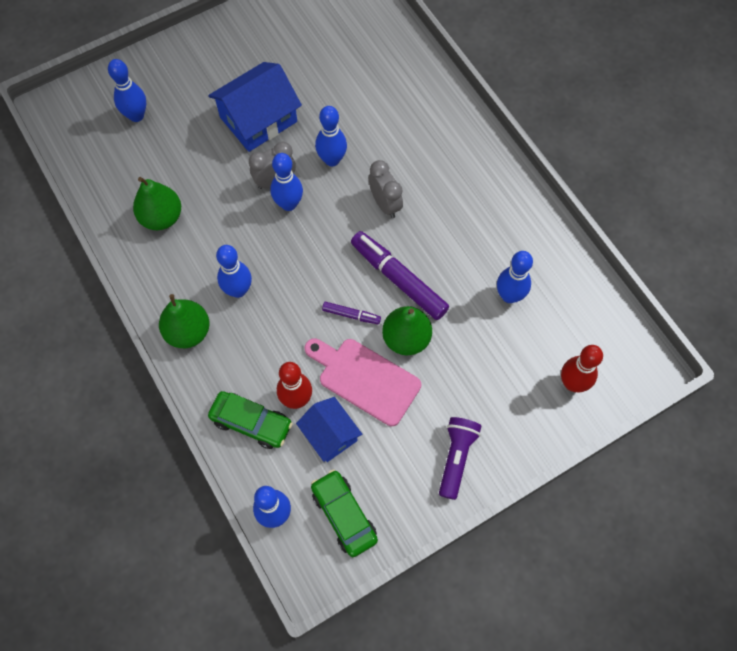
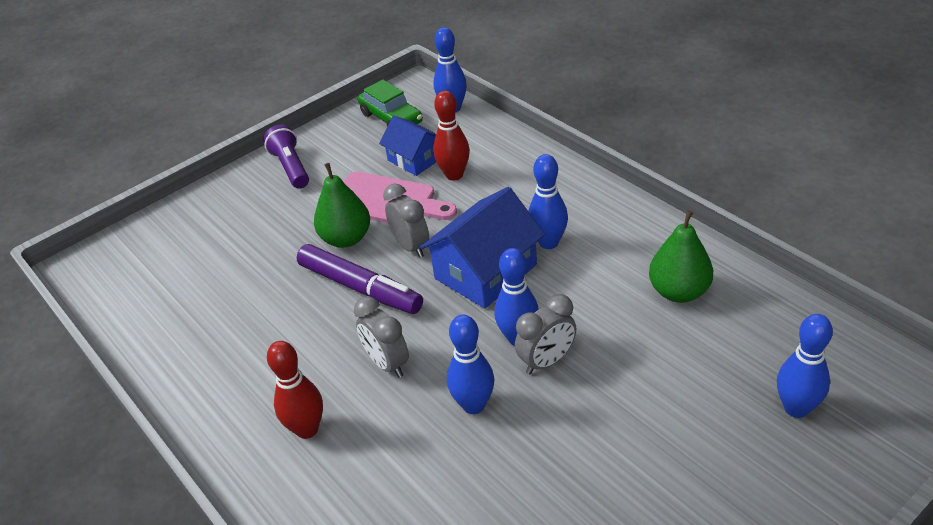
camera: 175 degrees right, 25 degrees down
green pear [159,294,210,348] -> none
blue house [208,62,302,152] -> blue house moved to [420,187,545,309]
green car [208,391,293,449] -> none
purple marker [322,302,381,324] -> grey clock [383,184,429,258]
purple flashlight [439,417,481,500] -> purple flashlight turned 150 degrees clockwise [263,125,309,189]
blue bowling pin [497,251,533,303] -> none
red bowling pin [561,345,603,393] -> red bowling pin moved to [267,341,323,439]

